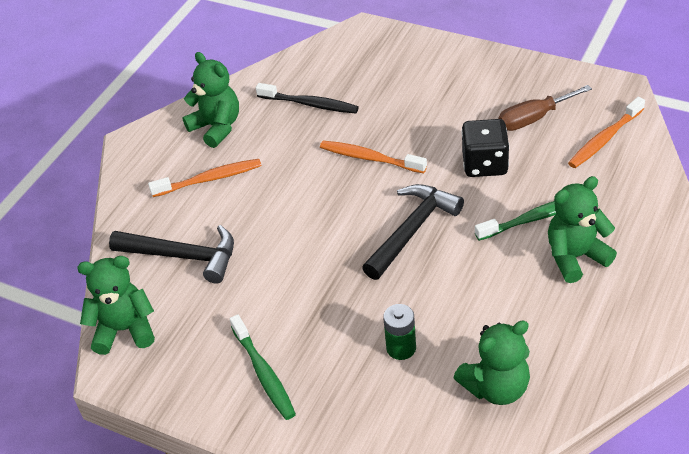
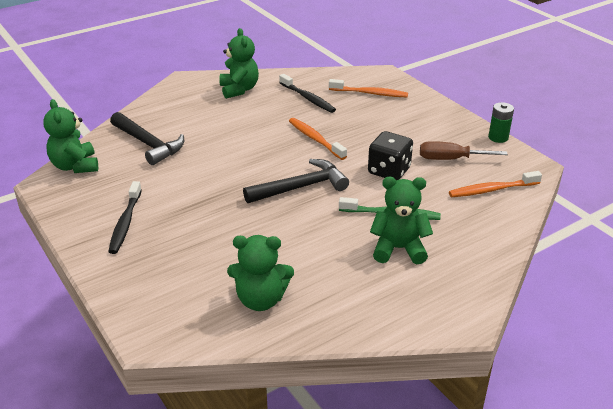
camera: 25 degrees right, 10 degrees down
green teddy bear [77,256,155,355] -> green teddy bear turned 135 degrees counterclockwise [43,99,98,173]
orange toothbrush [148,159,261,197] -> orange toothbrush moved to [329,79,408,97]
green toothbrush [230,314,296,420] -> black toothbrush [108,181,142,254]
green battery [383,304,416,360] -> green battery moved to [488,102,514,143]

